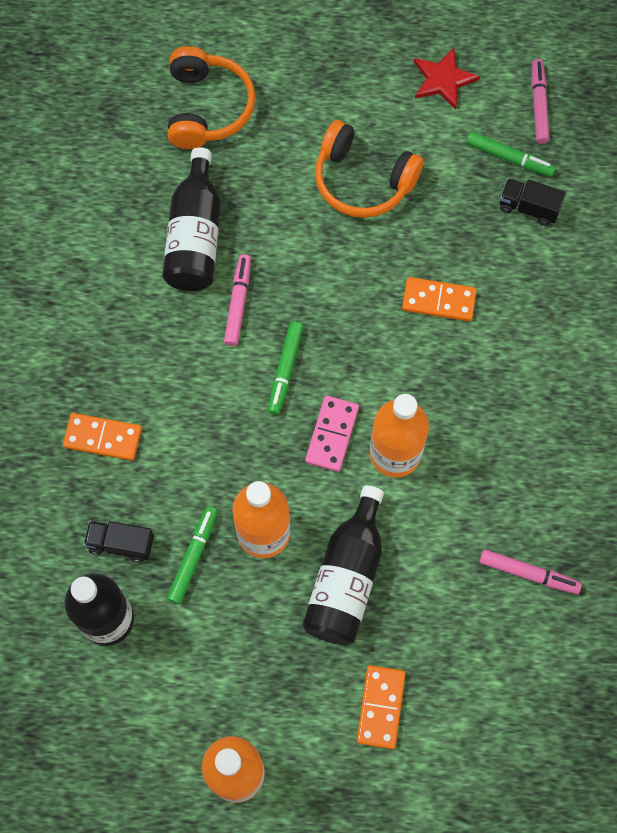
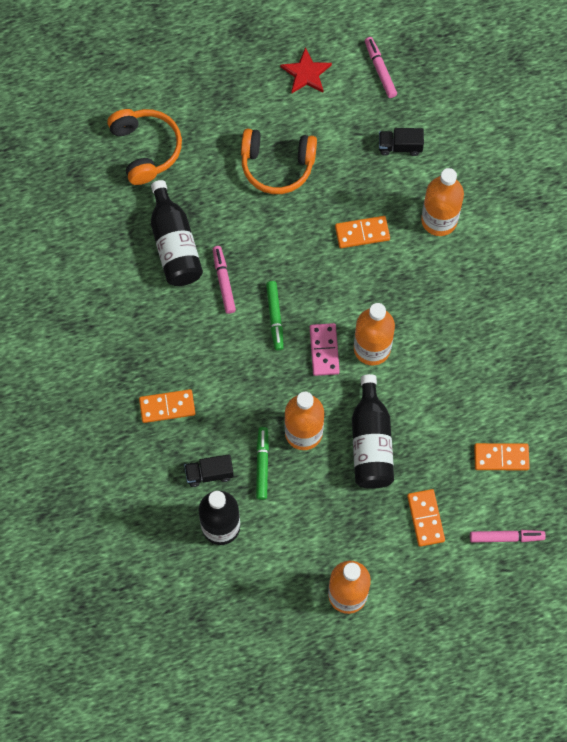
camera: 20 degrees left, 0 degrees up
green marker [466,132,556,177] -> none
pink marker [479,550,582,594] -> pink marker moved to [470,530,546,543]
none -> orange bottle [421,168,464,236]
none -> orange domino [474,443,530,470]

